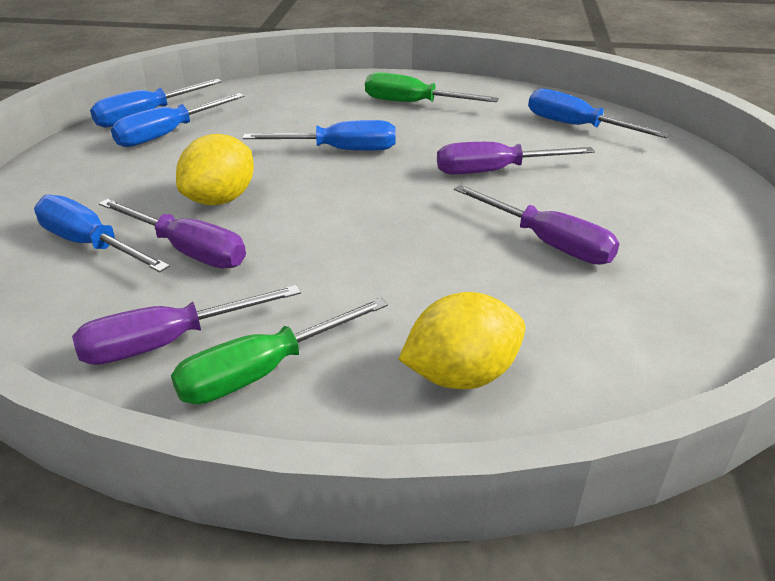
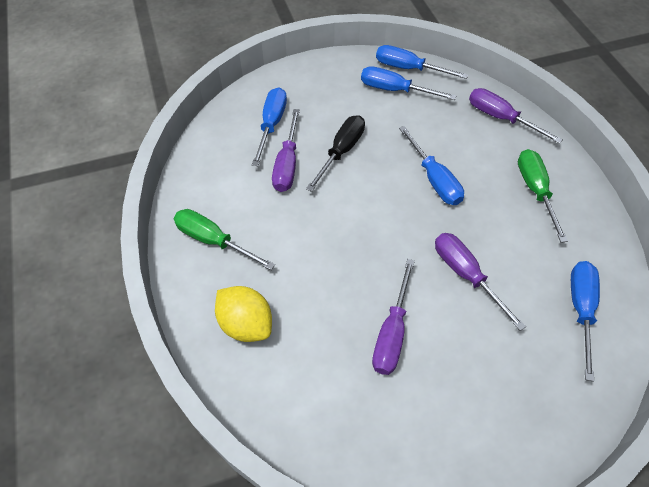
camera: 65 degrees right, 20 degrees up
purple screwdriver [72,285,301,365] -> purple screwdriver moved to [469,88,563,144]
yellow lemon [176,134,254,205] -> black screwdriver [306,115,365,192]

